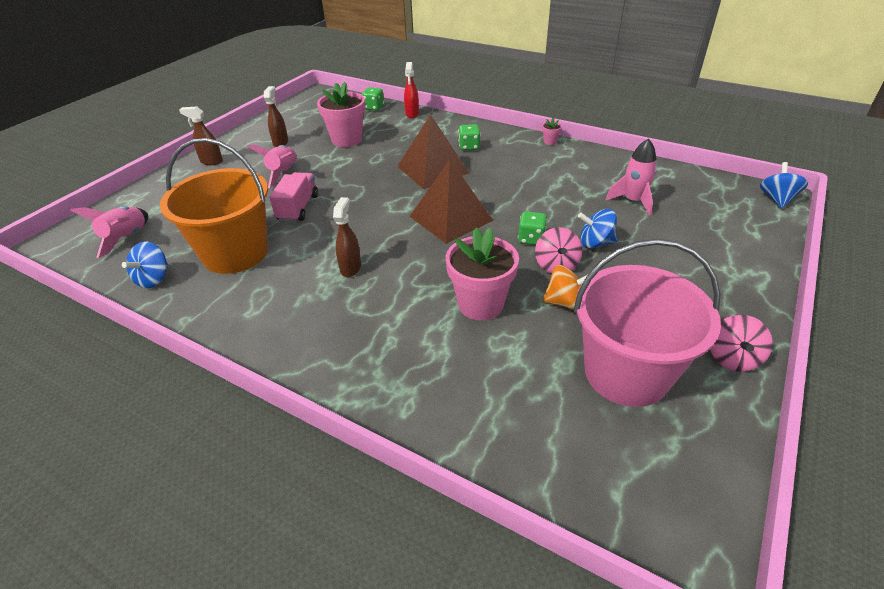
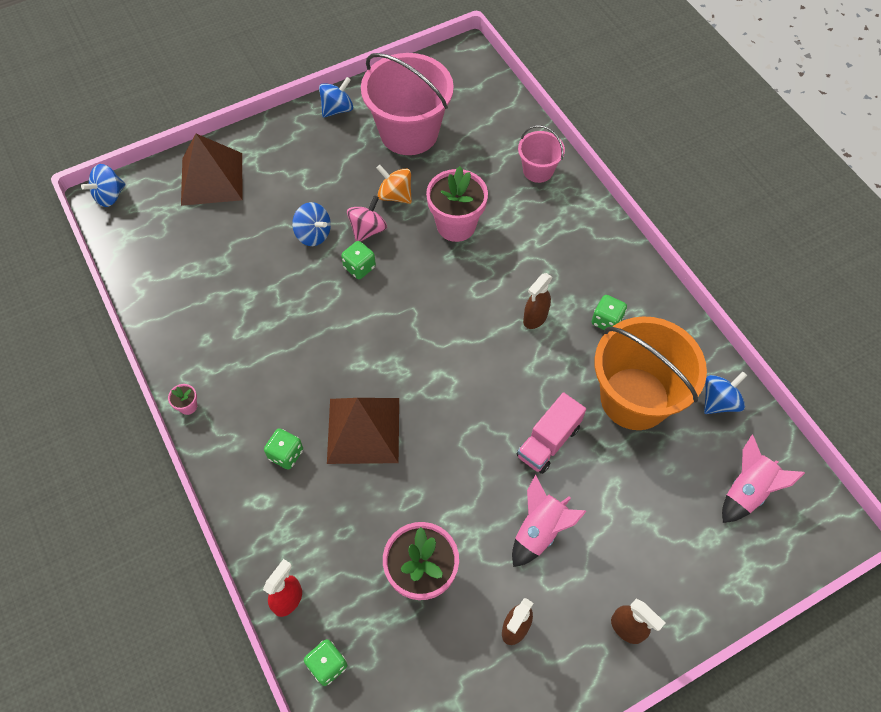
camera: 150 degrees left, 20 degrees up
brown pyramid [410,160,493,244] -> brown pyramid moved to [181,134,243,206]
pink rocket [606,138,657,216] -> none
pink spinning top [710,315,773,372] -> blue spinning top [319,77,353,118]
none -> pink bucket [518,125,565,183]
none -> green dice [592,295,627,330]

